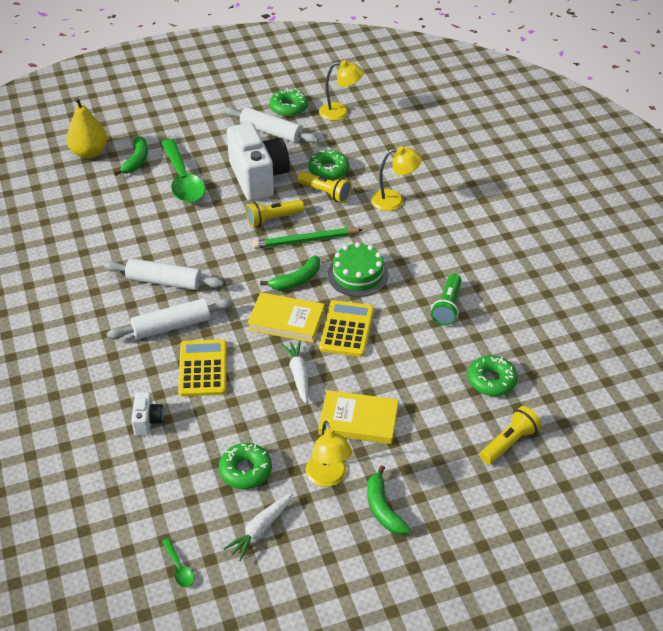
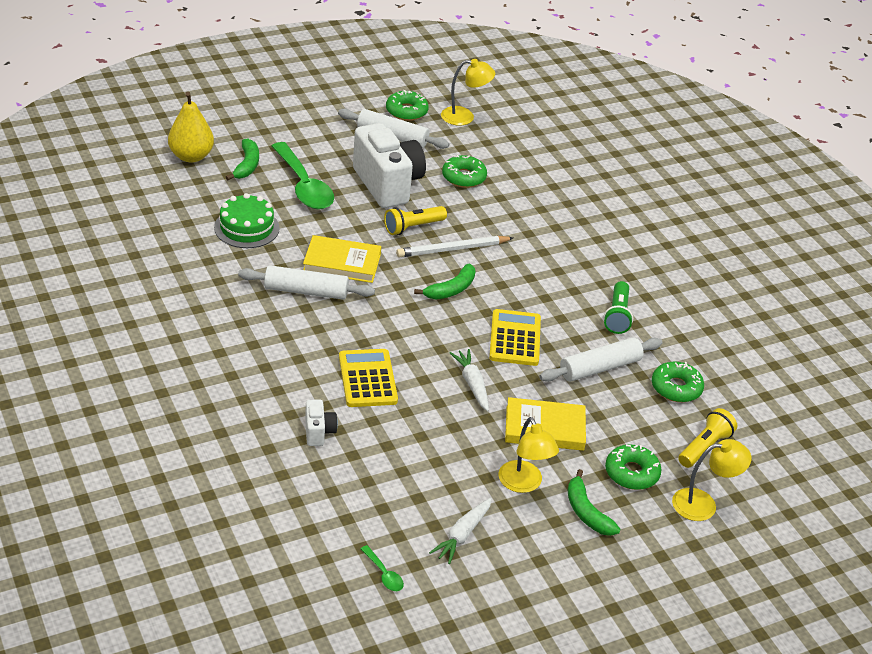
camera: 10 degrees left, 5 degrees down
white rolling pin [106,298,233,340] -> white rolling pin moved to [539,337,663,382]
green donut [219,443,272,489] -> green donut moved to [605,444,662,490]
yellow book [247,292,325,342] -> yellow book moved to [303,235,381,283]
green pencil [252,228,363,249] -> white pencil [396,236,513,257]
yellow flashlight [297,171,352,203] -> none
green cake [328,242,389,297] -> green cake moved to [214,193,280,248]
yellow lamp [371,146,422,211] -> yellow lamp moved to [672,439,751,521]

